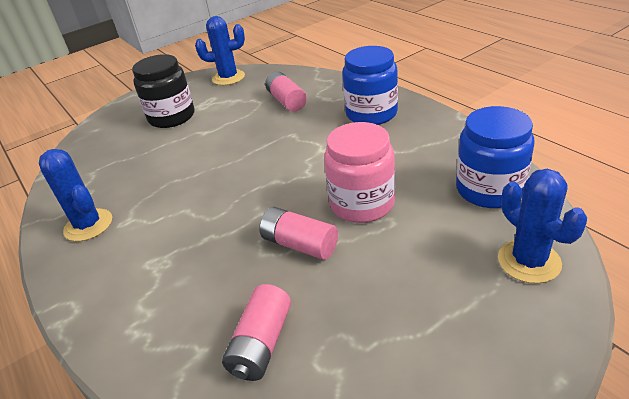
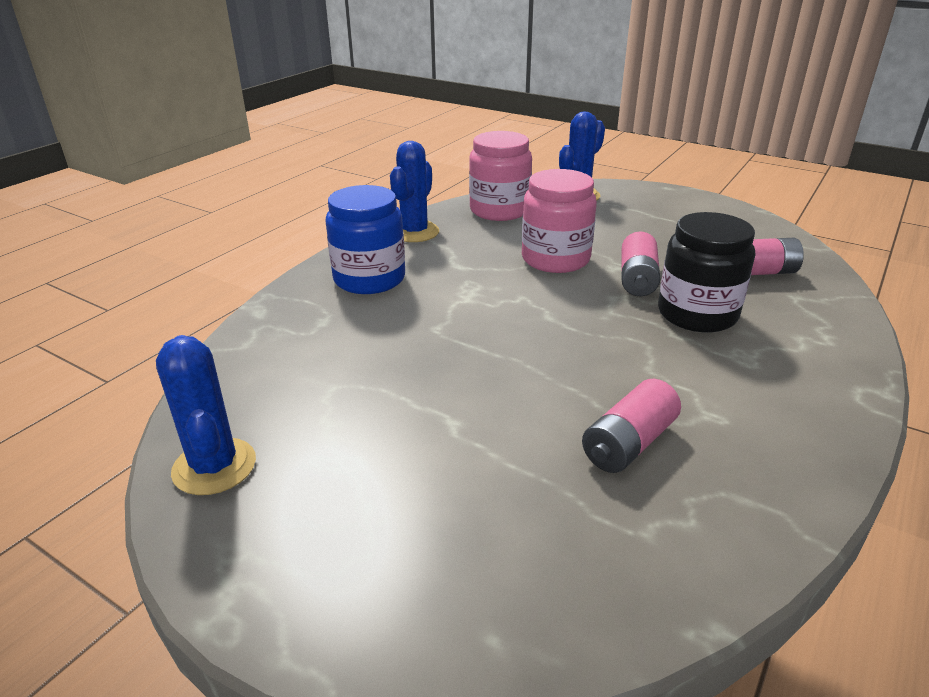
camera: 115 degrees left, 5 degrees down
blue cactus [39,149,112,242] -> blue cactus moved to [390,141,439,242]
black jar [132,54,195,128] -> black jar moved to [658,212,755,332]
pink battery [265,71,307,112] -> pink battery moved to [582,379,681,473]
blue jar [456,106,535,208] -> pink jar [469,131,532,221]

